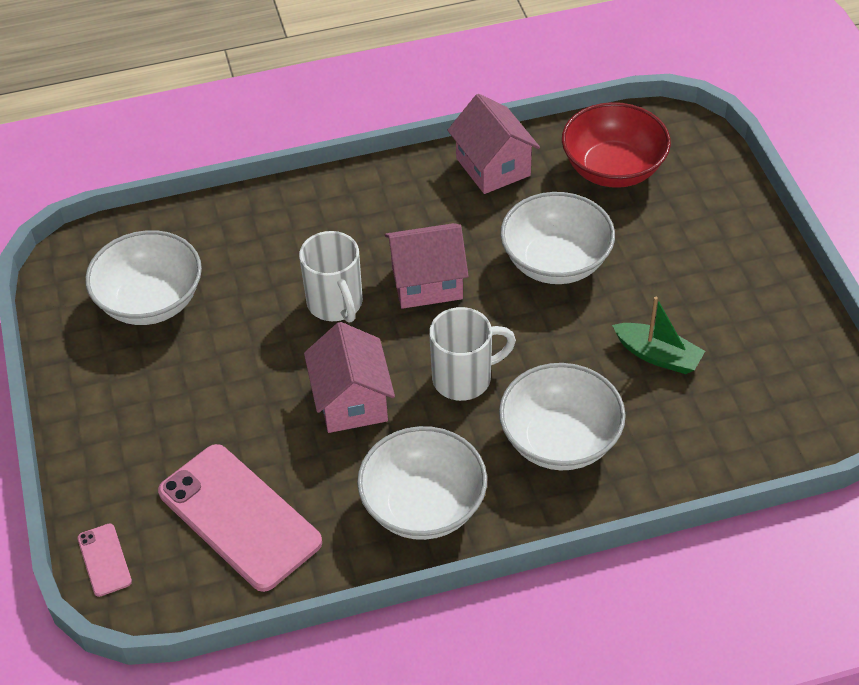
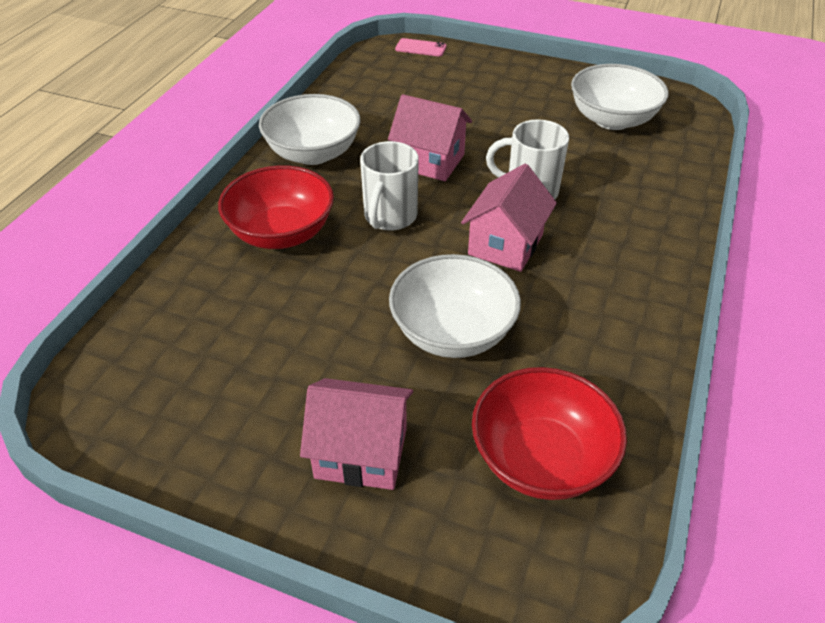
camera: 125 degrees right, 5 degrees down
pink phone [158,444,322,592] -> none
pink house [447,94,540,194] -> pink house moved to [300,378,413,490]
white bowl [499,363,626,470] -> red bowl [218,165,334,249]
green boat [612,297,705,374] -> none

